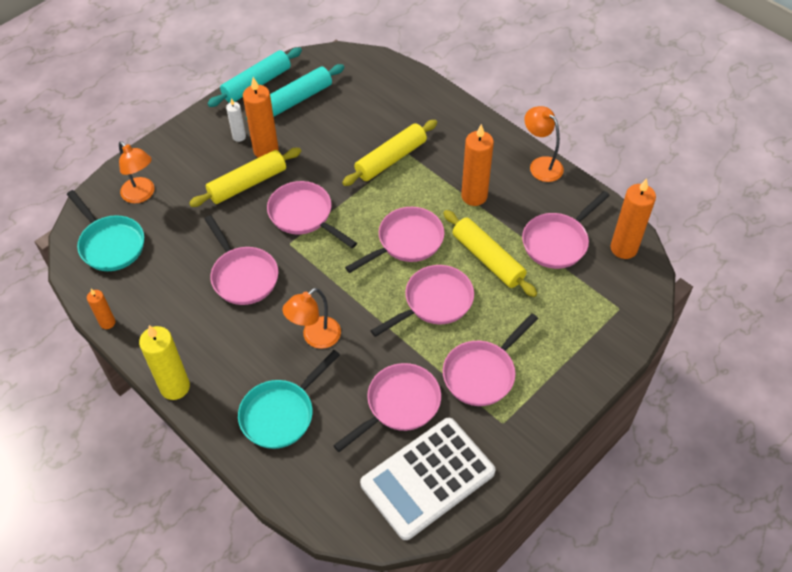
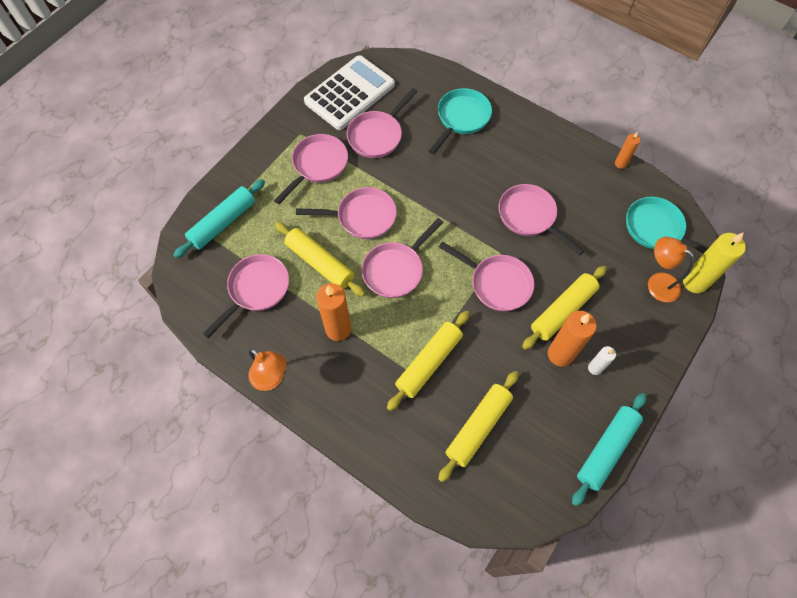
camera: 170 degrees right, 10 degrees up
yellow candle [139,325,190,400] -> yellow candle moved to [683,232,746,293]
turquoise rolling pin [246,64,345,120] -> turquoise rolling pin moved to [174,179,265,258]
orange lamp [283,288,341,349] -> none
pink pan [371,265,474,337] -> pink pan turned 135 degrees counterclockwise [296,187,397,239]
orange candle [610,178,656,259] -> none
none -> yellow rolling pin [438,371,519,482]

